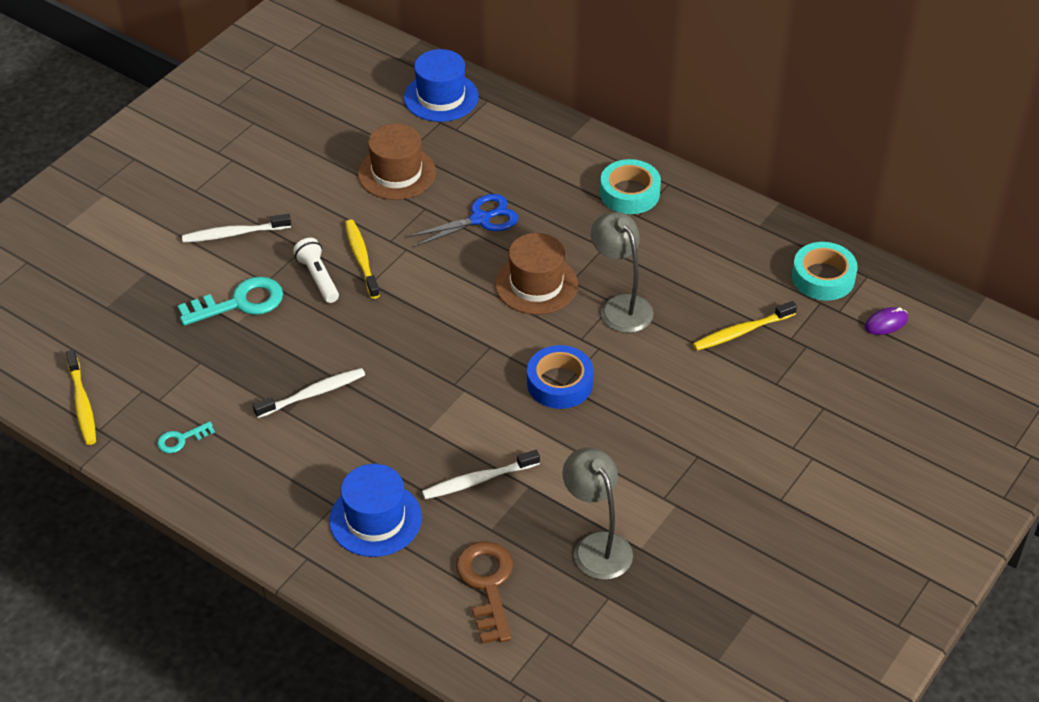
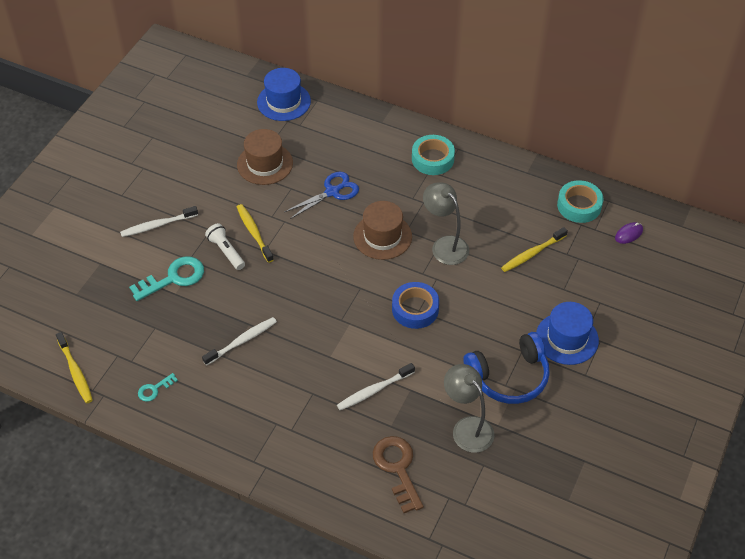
camera: 10 degrees left, 5 degrees up
blue hat [329,464,422,557] -> blue hat moved to [536,302,599,365]
none -> blue headphones [463,332,550,404]

